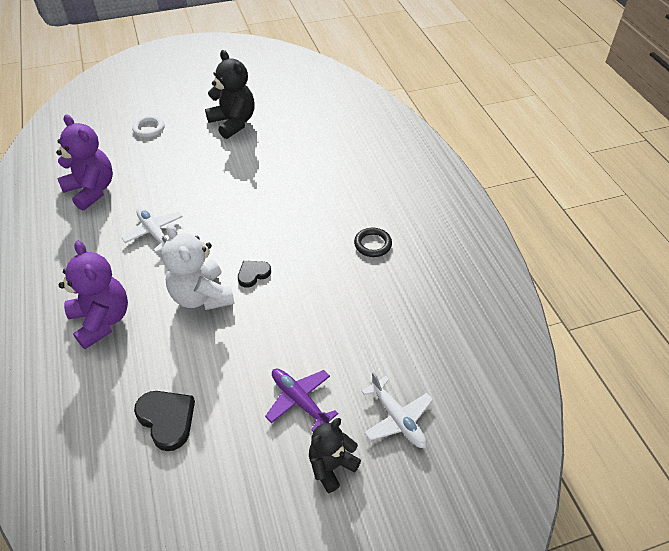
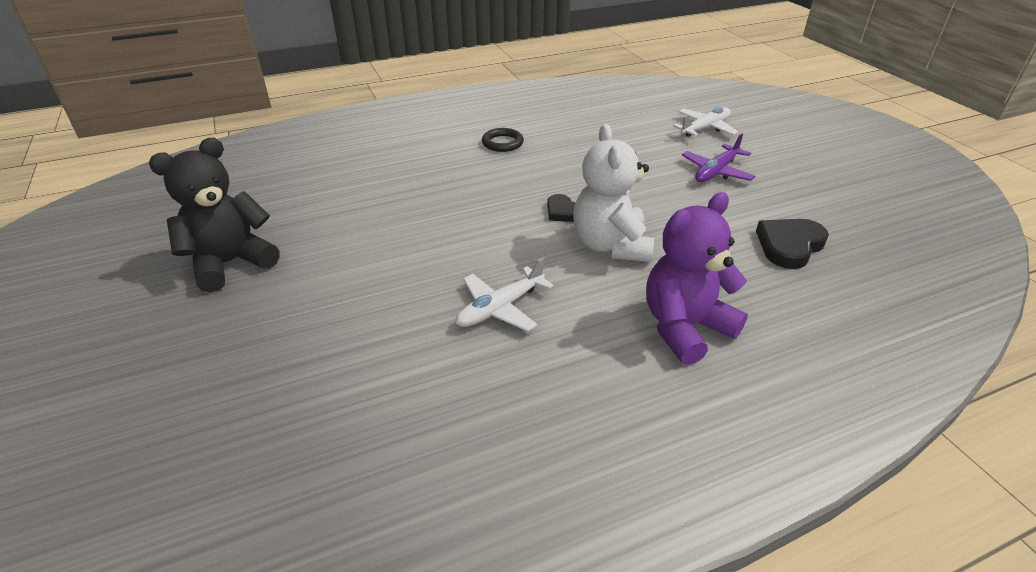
camera: 95 degrees left, 10 degrees down
purple teddy bear [56,114,113,211] -> none
white ring [132,115,165,138] -> none
white teddy bear [162,224,235,310] -> white teddy bear turned 120 degrees clockwise [573,124,654,262]
black teddy bear [309,418,361,493] -> none

